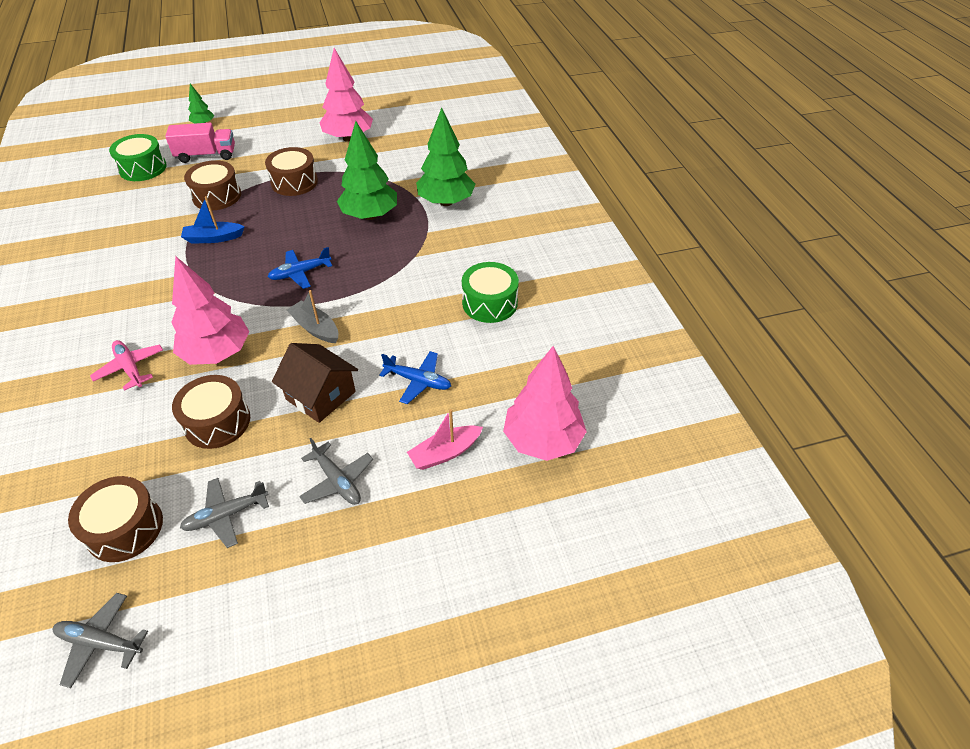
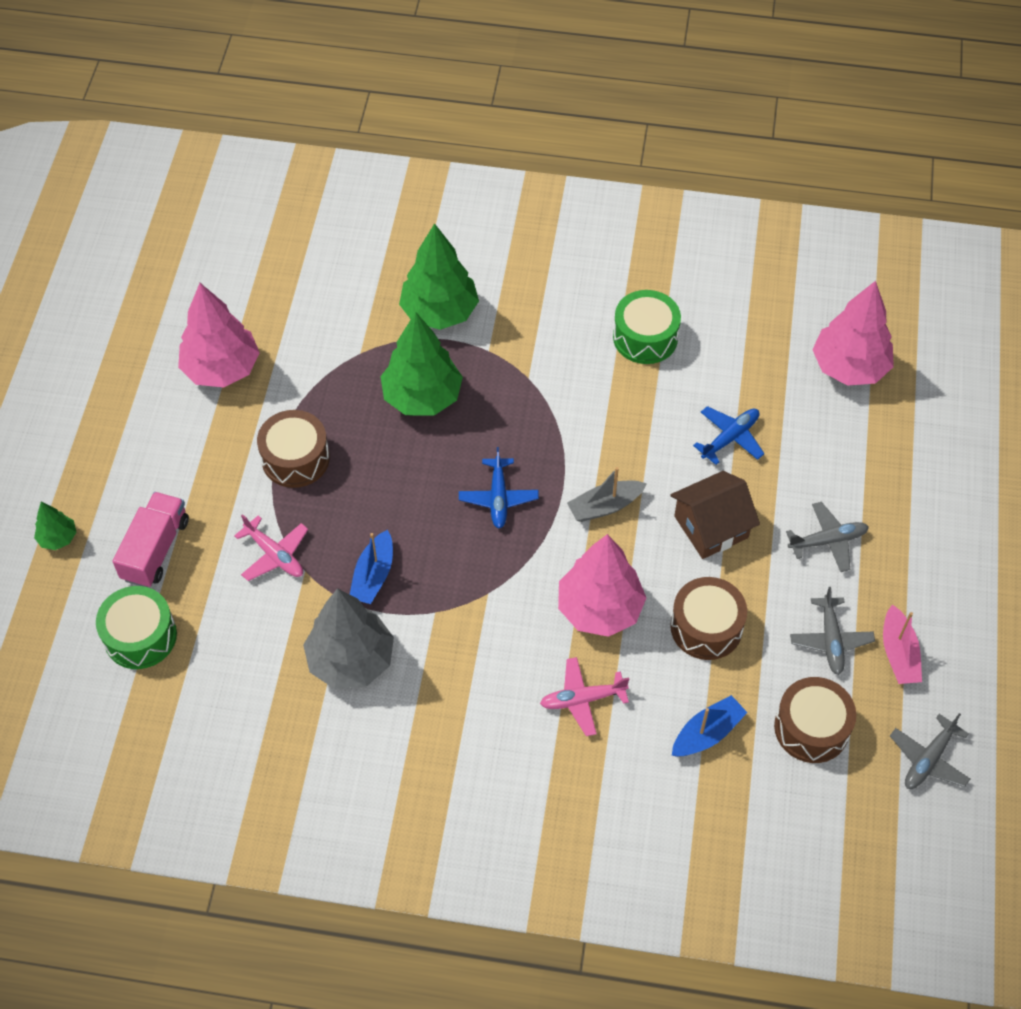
camera: 65 degrees left, 10 degrees up
brown drum [184,160,241,211] -> pink plane [234,514,308,581]
pink boat [407,409,483,470] -> pink boat moved to [883,604,922,684]
none -> grey tree [303,588,394,689]
none -> blue boat [672,695,748,757]

